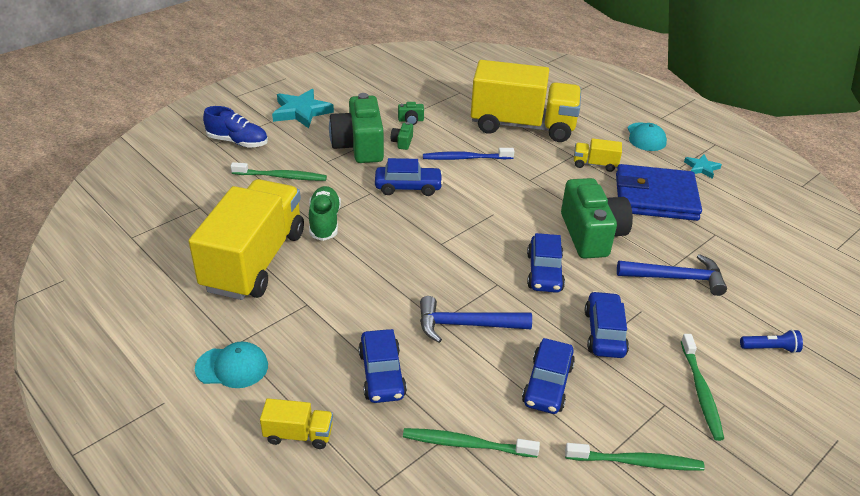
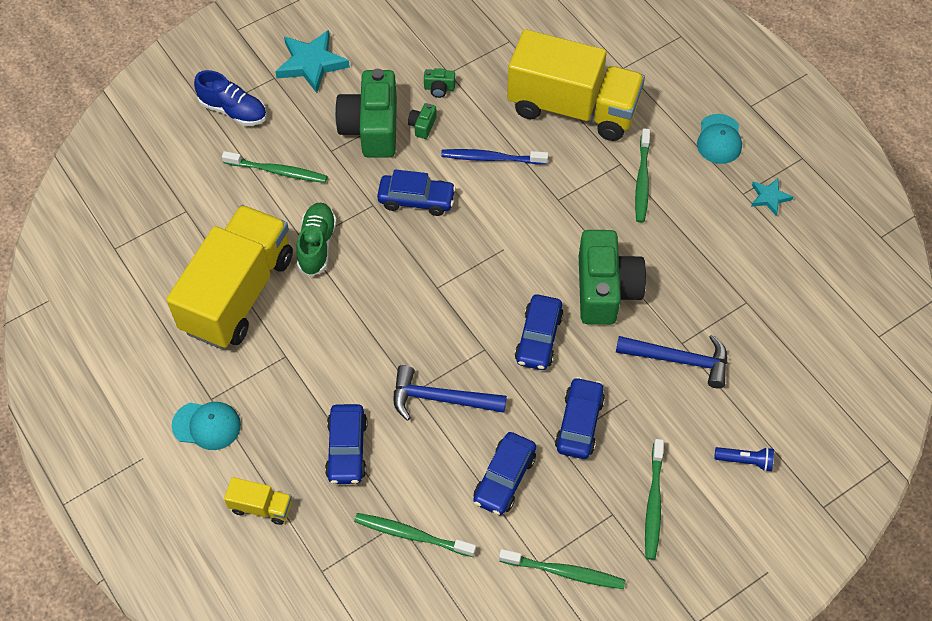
camera: 10 degrees right, 20 degrees up
yellow truck [574,138,622,172] -> green toothbrush [635,128,650,223]
blue wallet [616,164,702,221] -> none

